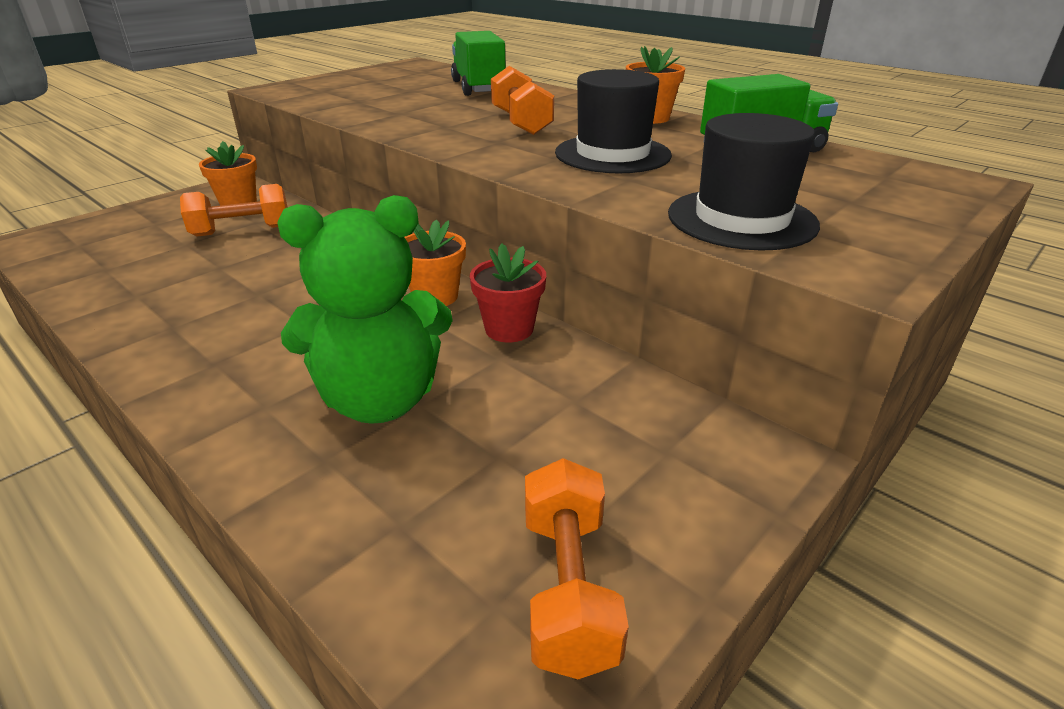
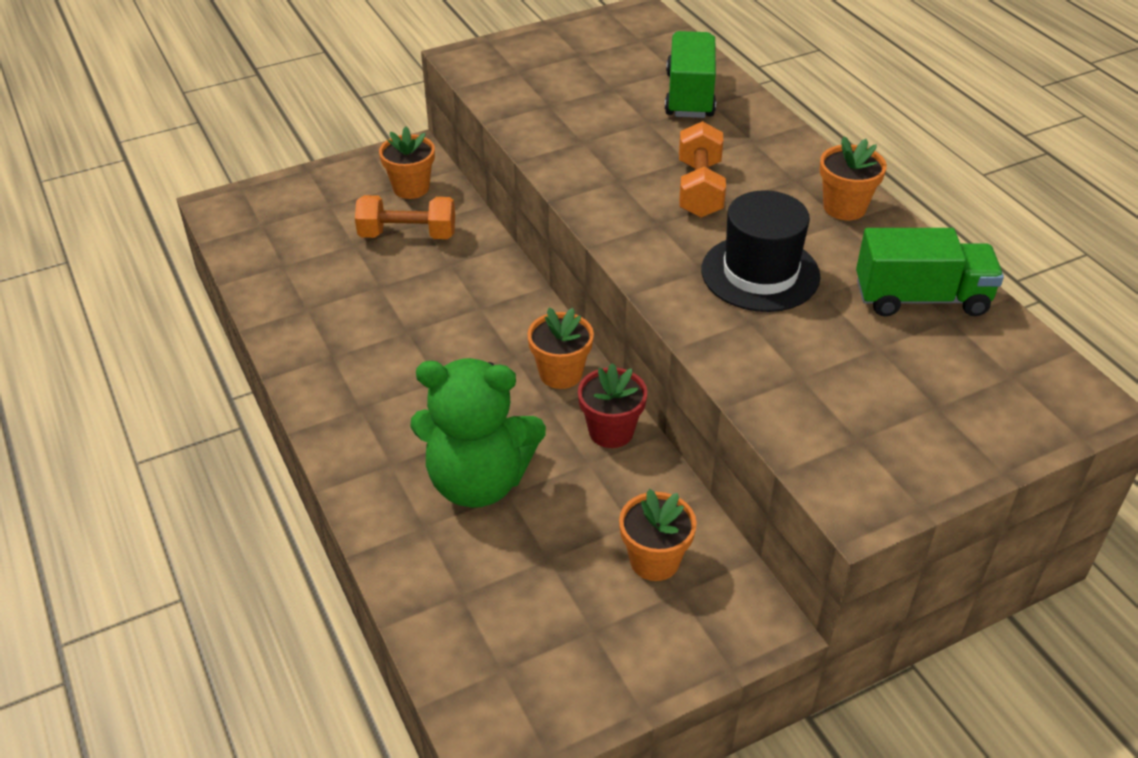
camera: 20 degrees right, 10 degrees up
orange dumbbell [525,458,629,679] -> none
black hat [668,113,820,250] -> none
none -> orange flower pot [619,489,697,581]

